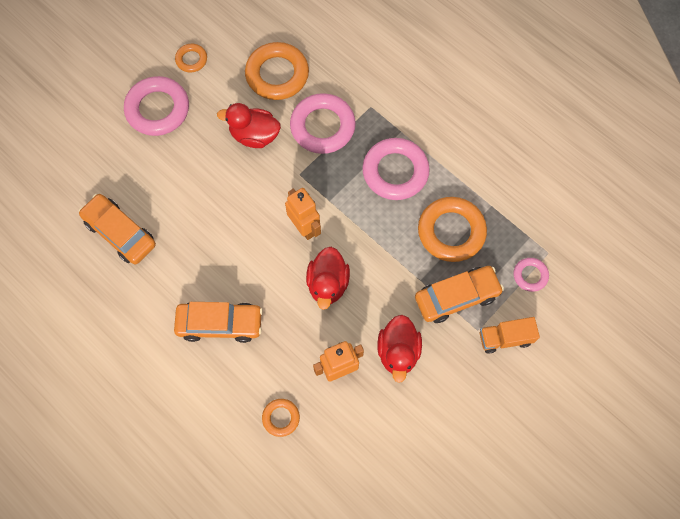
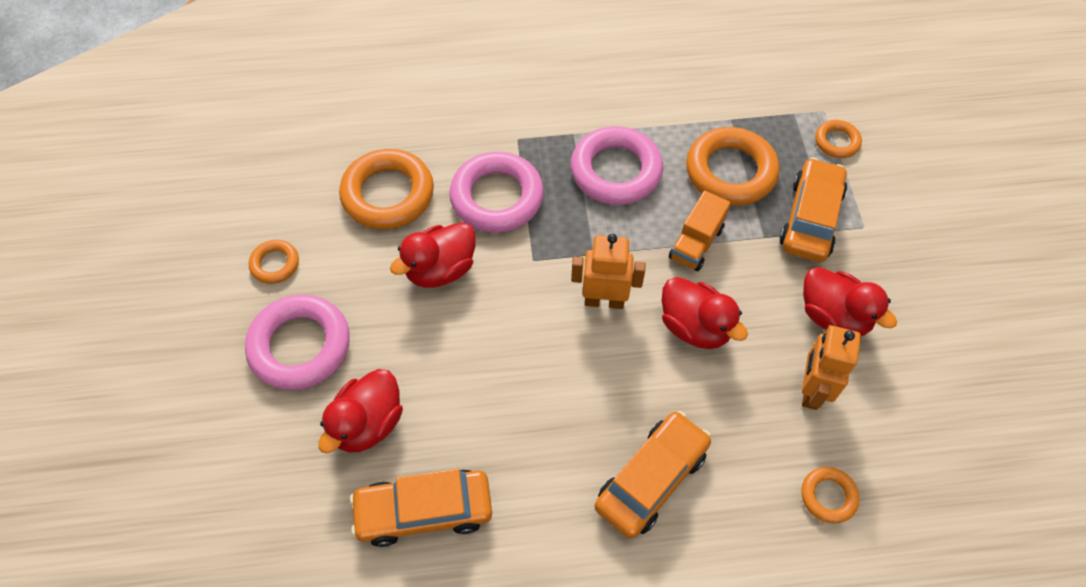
camera: 50 degrees left, 10 degrees down
orange truck [480,317,540,354] -> orange truck moved to [669,191,731,271]
pink ring [513,258,549,292] -> orange ring [815,120,862,158]
none -> red duck [318,369,403,453]

